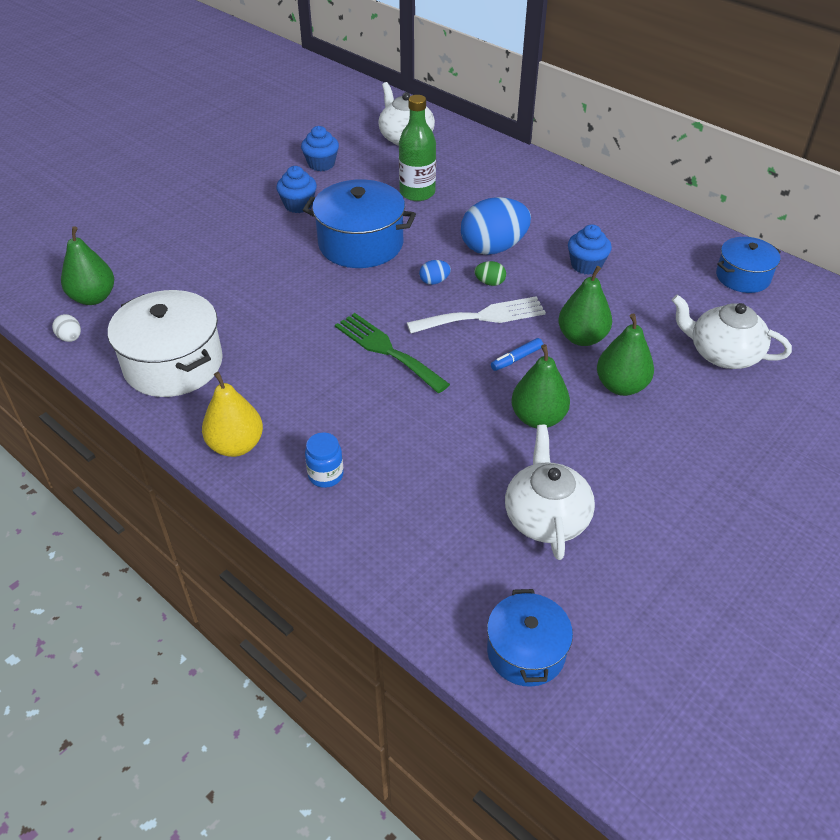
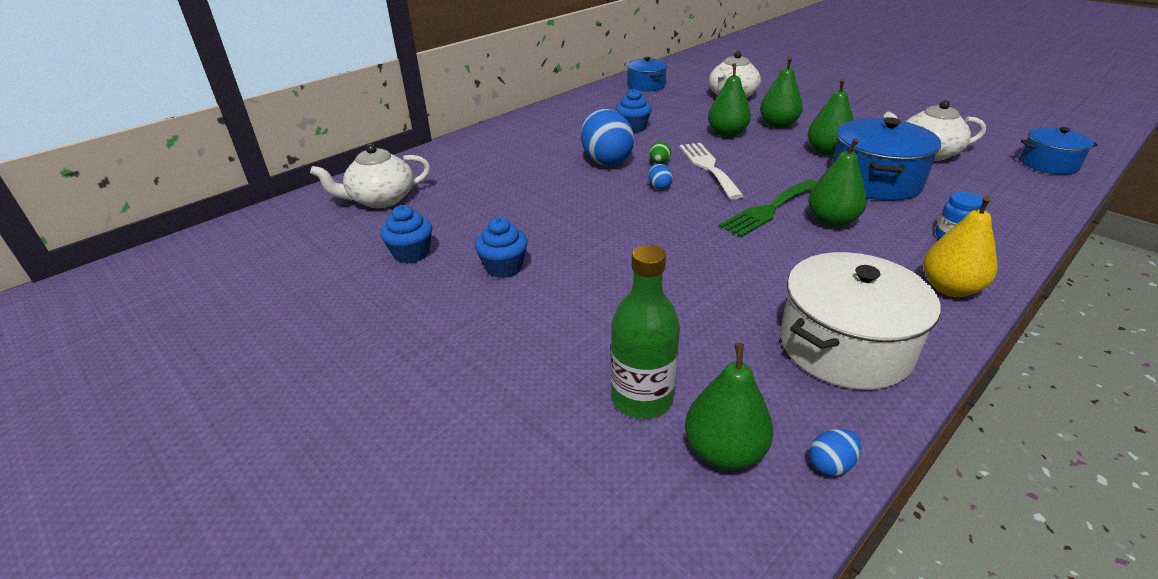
camera: 85 degrees left, 10 degrees down
white egg [52,314,81,342] -> blue egg [809,429,861,476]
blue pot [303,179,416,268] -> blue pot moved to [832,118,941,201]
green bottle [399,95,436,201] -> green bottle moved to [610,245,680,419]
blue marker [491,338,543,371] -> none
none -> green pear [808,138,867,228]

